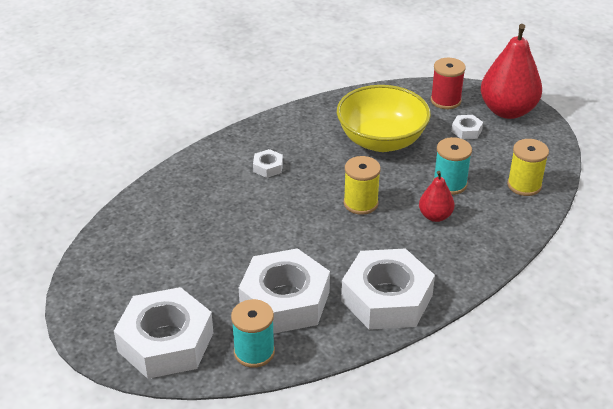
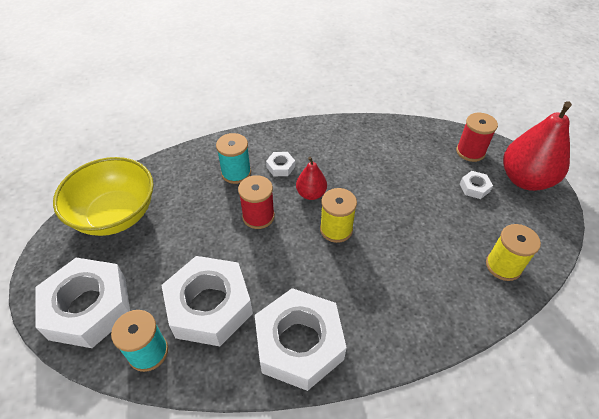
camera: 25 degrees right, 10 degrees up
yellow bowl [337,85,431,152] -> yellow bowl moved to [53,157,154,236]
red pear [419,171,455,222] -> red pear moved to [296,157,327,200]
turquoise spool [433,137,472,195] -> turquoise spool moved to [216,133,251,184]
none -> red spool [238,175,275,229]

